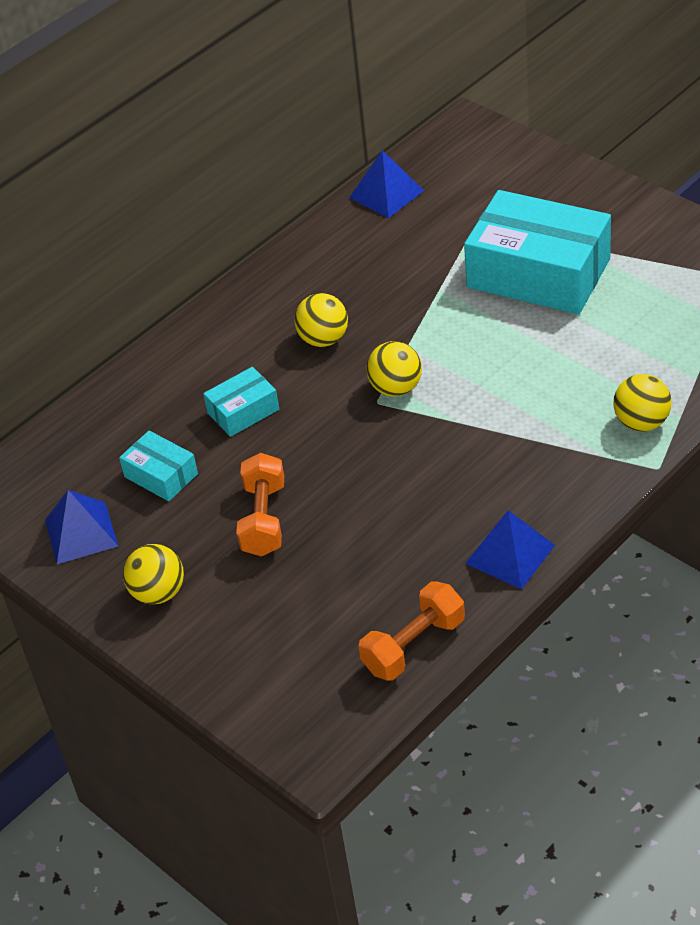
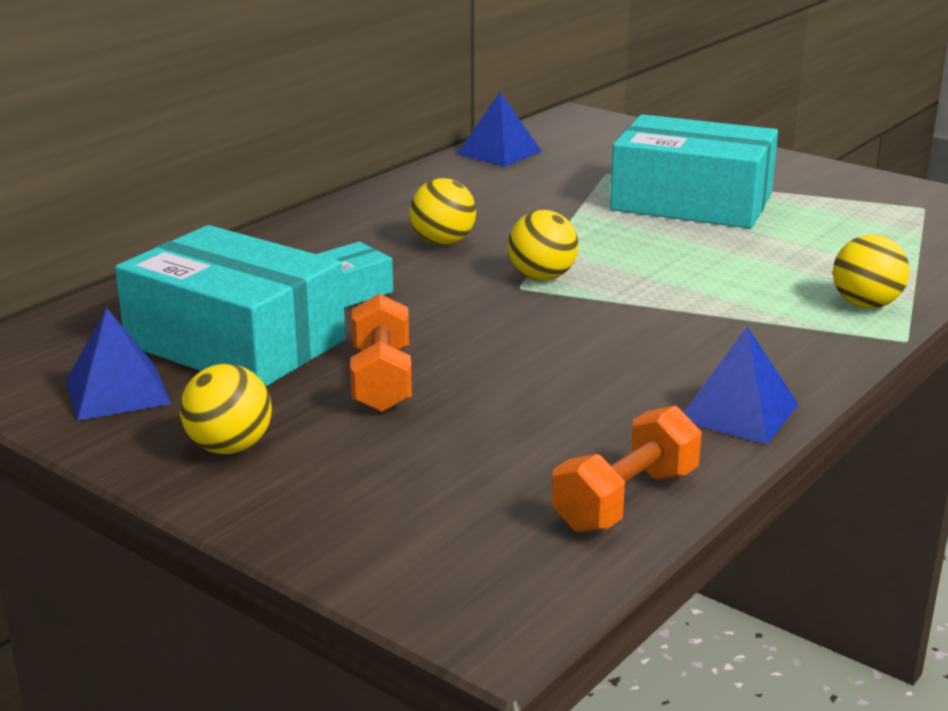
camera: 10 degrees left, 20 degrees down
turquoise box [119,431,198,501] -> turquoise box [115,225,345,387], size x2.14

